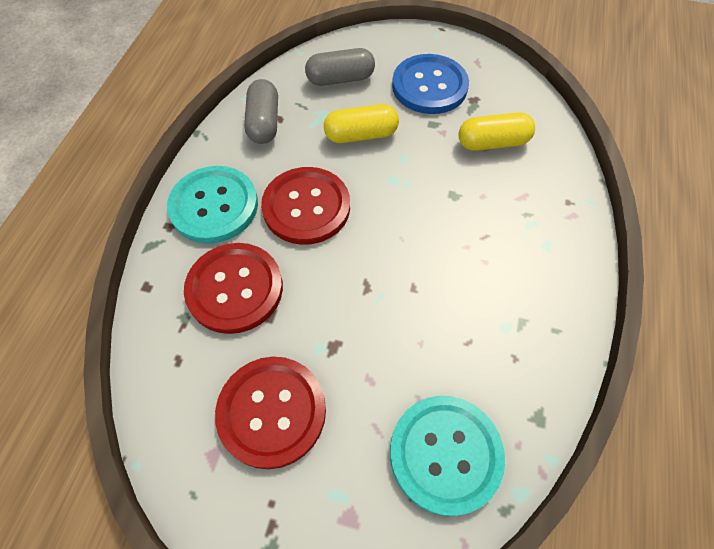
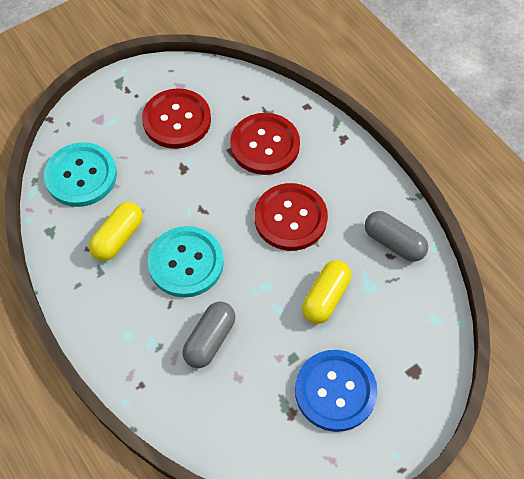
camera: 130 degrees right, 0 degrees up
turquoise button [167,166,258,243] -> turquoise button moved to [148,226,224,298]
grey capsule [305,48,375,86] -> grey capsule moved to [182,301,235,368]
yellow capsule [458,112,535,151] -> yellow capsule moved to [89,202,143,261]

